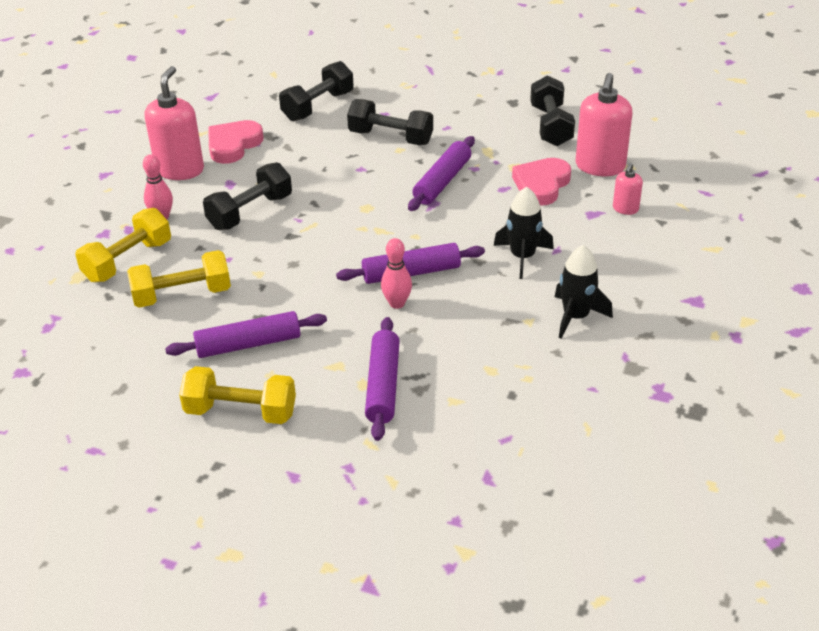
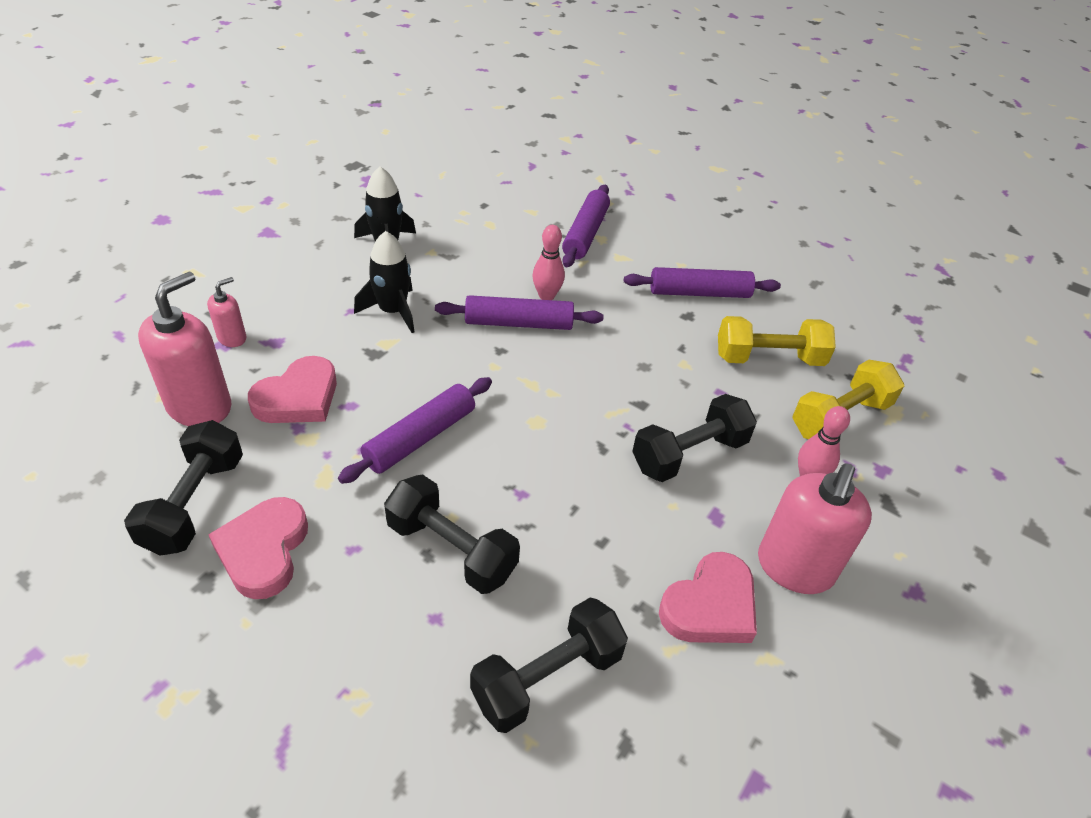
camera: 170 degrees left, 5 degrees up
yellow dumbbell [179,366,296,424] -> none
none -> pink heart [208,497,308,599]

